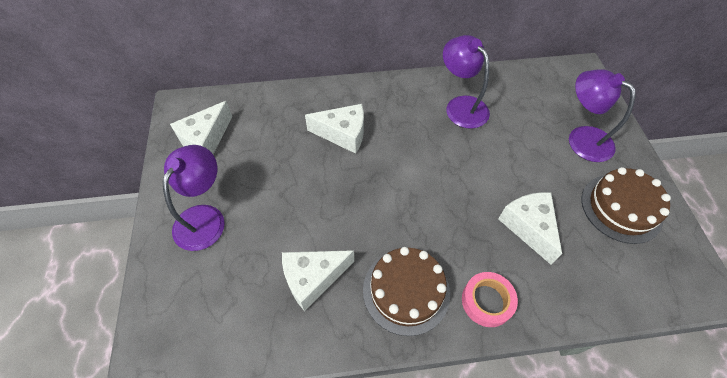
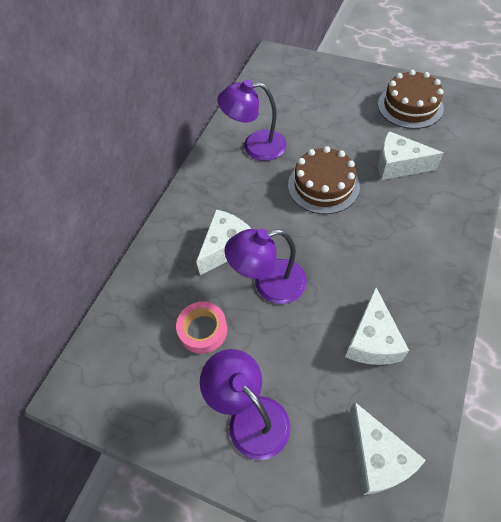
camera: 55 degrees left, 0 degrees up
white cheese [170,101,232,154] -> white cheese moved to [350,402,426,495]
brown cake [363,247,450,336] -> brown cake moved to [288,146,360,214]
pink tape [462,272,518,327] -> pink tape moved to [176,302,227,354]
purple lamp [569,69,636,162] -> purple lamp moved to [224,229,307,304]

